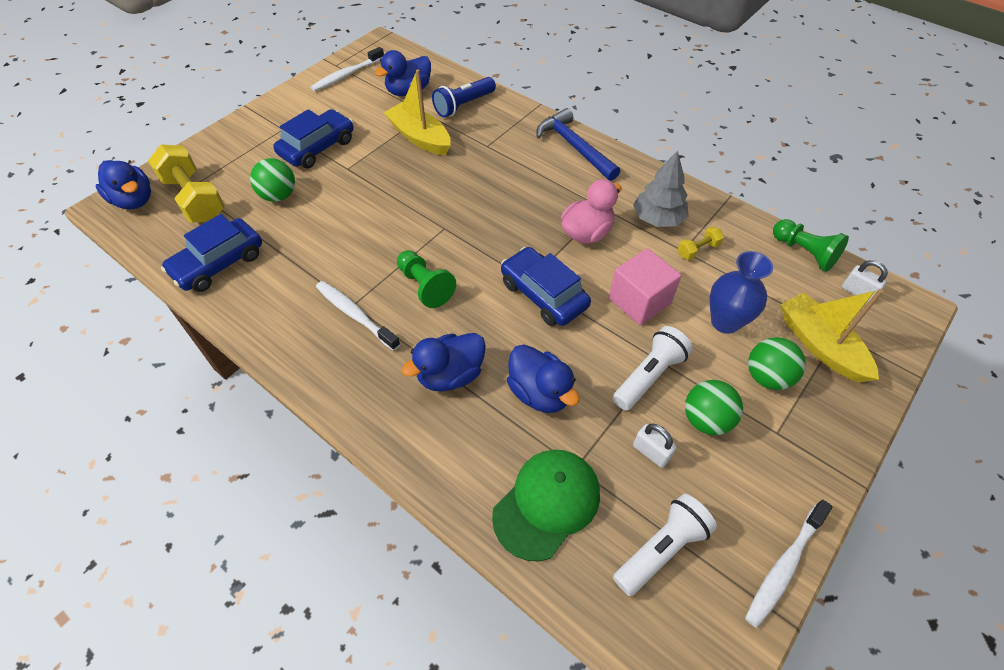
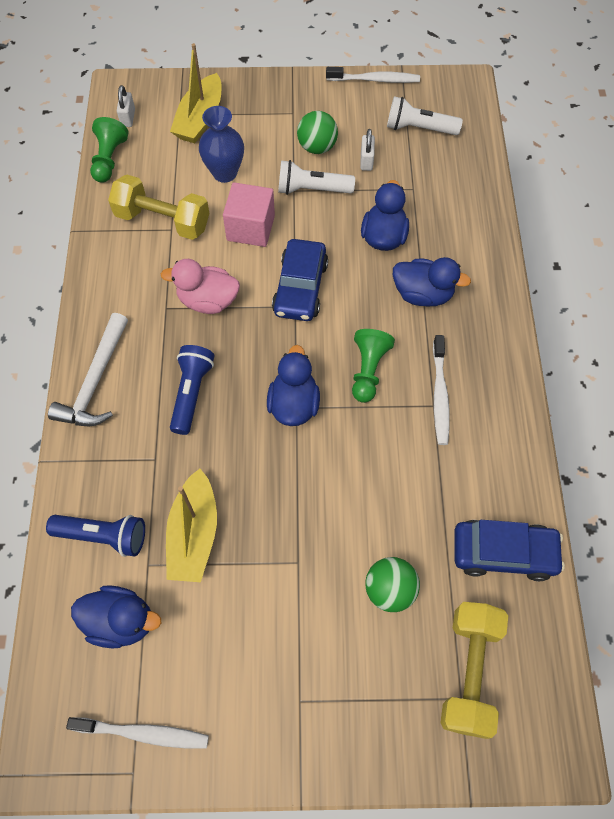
camera: 130 degrees left, 10 degrees up
blue duck [95,160,151,210] -> blue duck moved to [267,345,320,426]
blue car [273,109,353,168] -> none
green cap [492,450,600,561] -> none
blue hammer [536,108,620,181] -> white hammer [48,313,128,426]
grey tree [633,151,689,227] -> none
yellow dumbbell [678,227,724,260] -> yellow dumbbell [108,175,210,240], size x2.16
green ball [748,337,806,390] -> none
none -> blue flashlight [170,345,214,435]

